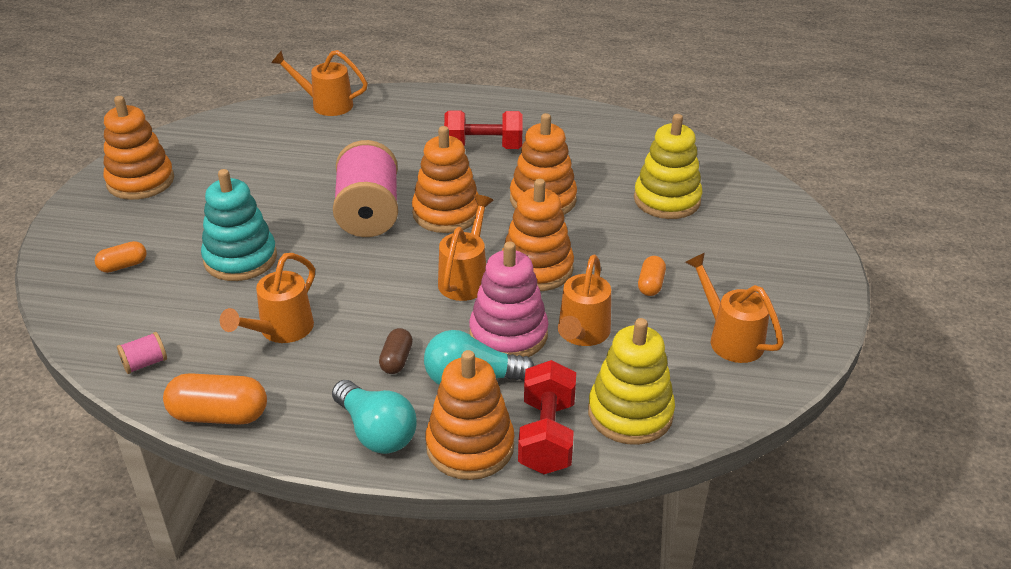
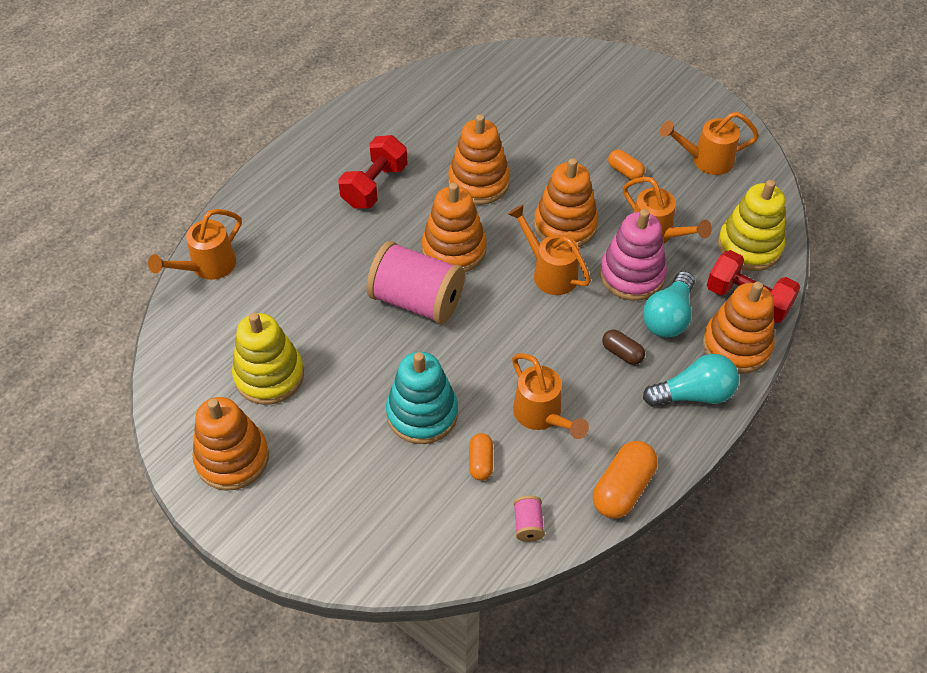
camera: 60 degrees left, 15 degrees up
orange capsule [95,241,147,273] -> orange capsule moved to [469,433,493,481]
yellow stacking toy [634,114,702,219] -> yellow stacking toy moved to [232,313,304,405]

